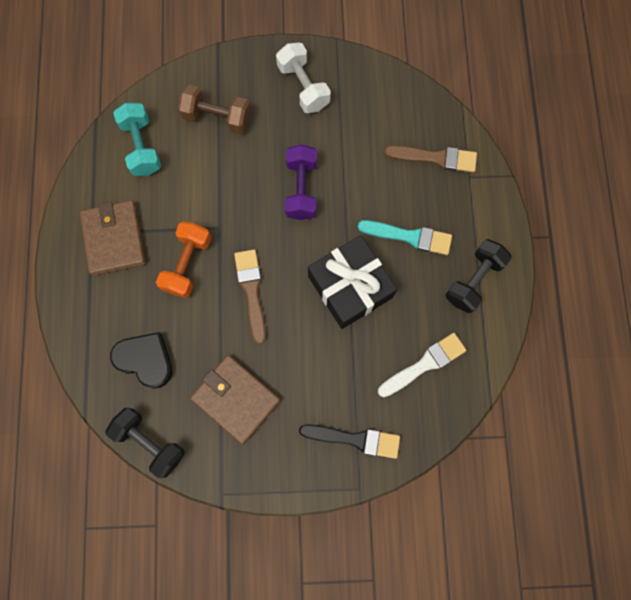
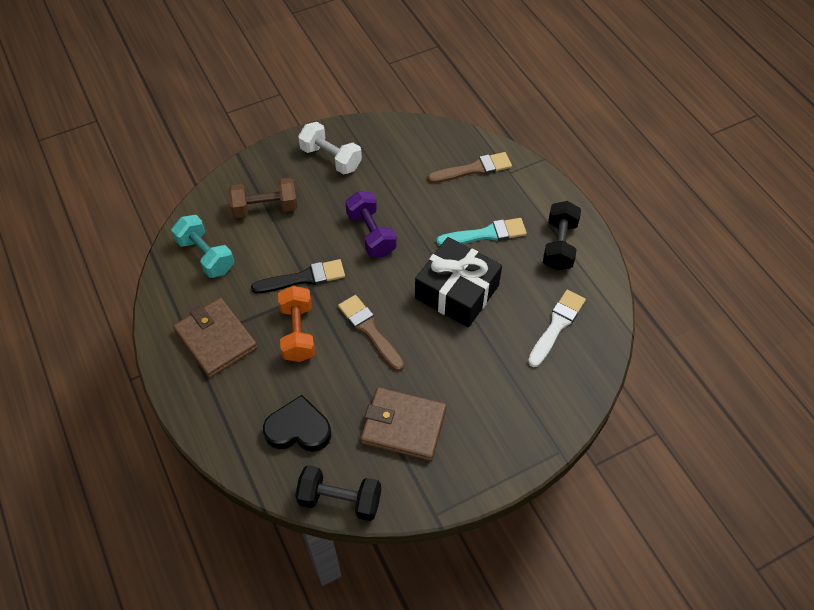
camera: 25 degrees left, 20 degrees down
black brush [299,424,400,459] -> black brush moved to [251,259,345,293]

